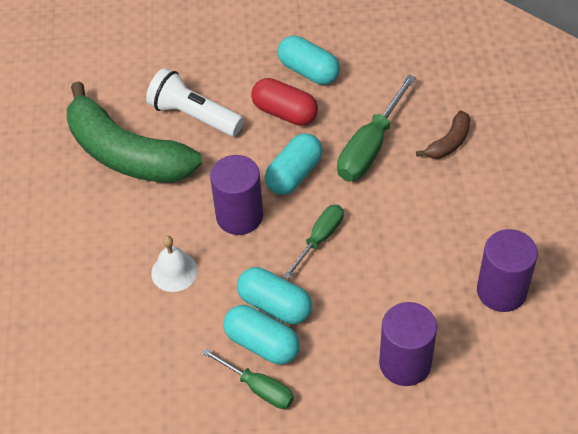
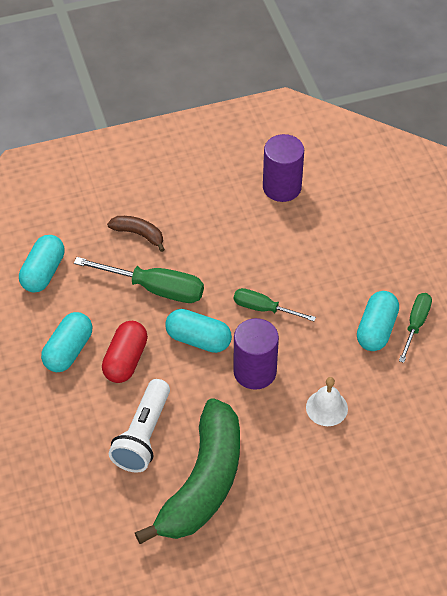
camera: 105 degrees left, 0 degrees up
turquoise capsule [237,267,312,324] -> turquoise capsule moved to [19,235,65,292]
purple cylinder [379,302,437,386] -> none

